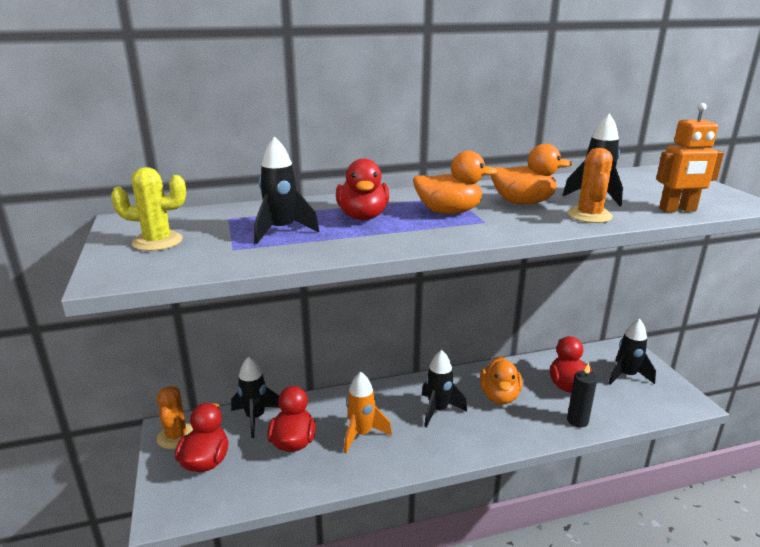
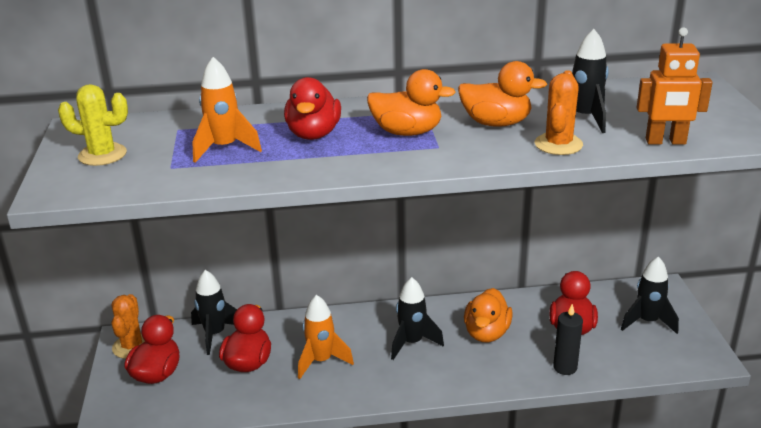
camera: 10 degrees right, 5 degrees up
black rocket [254,136,320,244] -> orange rocket [192,57,262,163]

